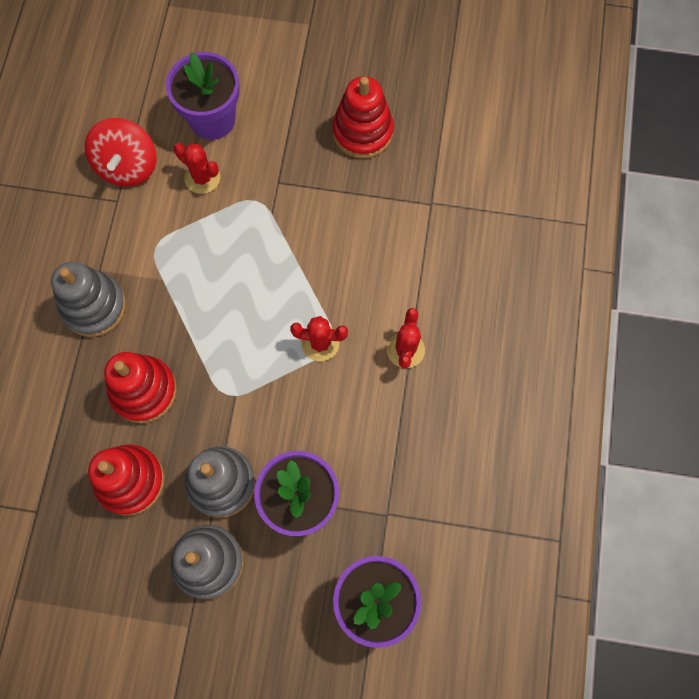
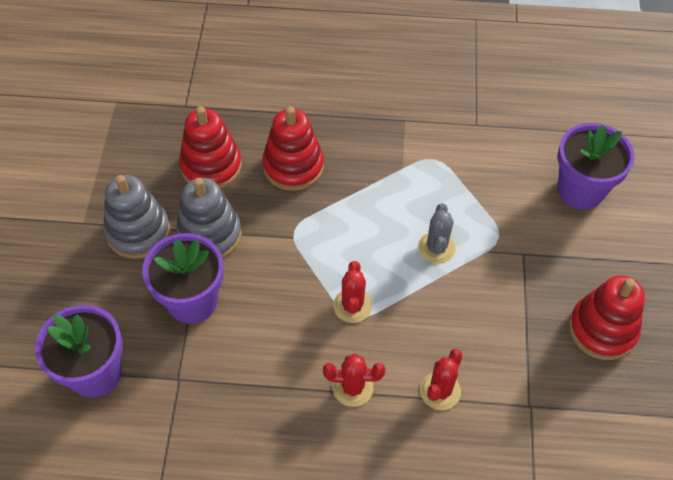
camera: 85 degrees right, 15 degrees down
grey stacking toy [51,262,126,337] -> none
red spinning top [85,118,156,187] -> none
red cactus [173,143,220,194] -> red cactus moved to [420,349,463,410]
none -> grey cactus [418,203,456,264]

